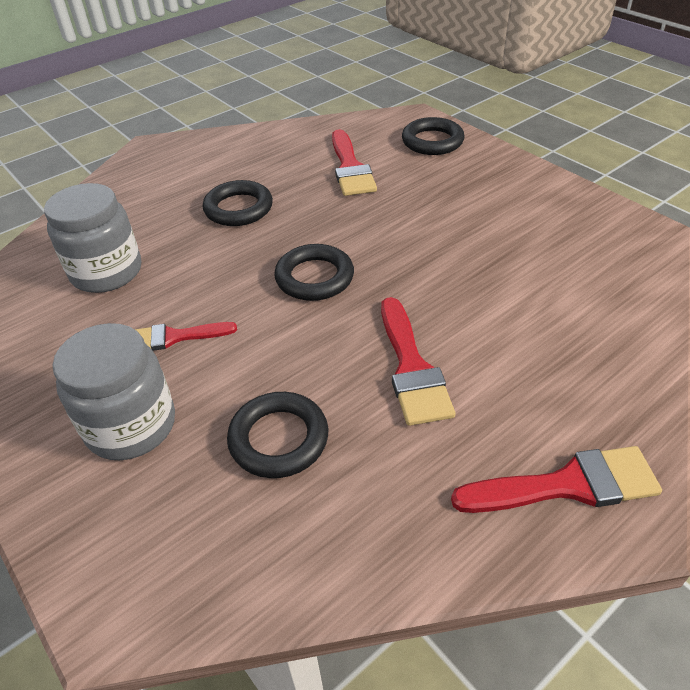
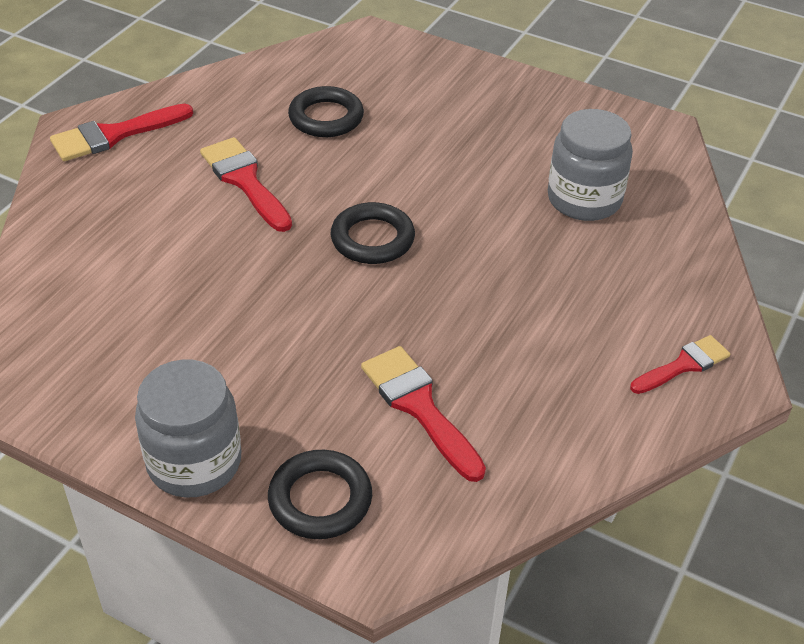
camera: 155 degrees right, 0 degrees up
grey jar [53,323,175,460] -> grey jar moved to [135,360,241,498]
red brush [134,322,237,351] -> red brush moved to [630,335,730,394]
black ring [203,180,273,226] -> none

